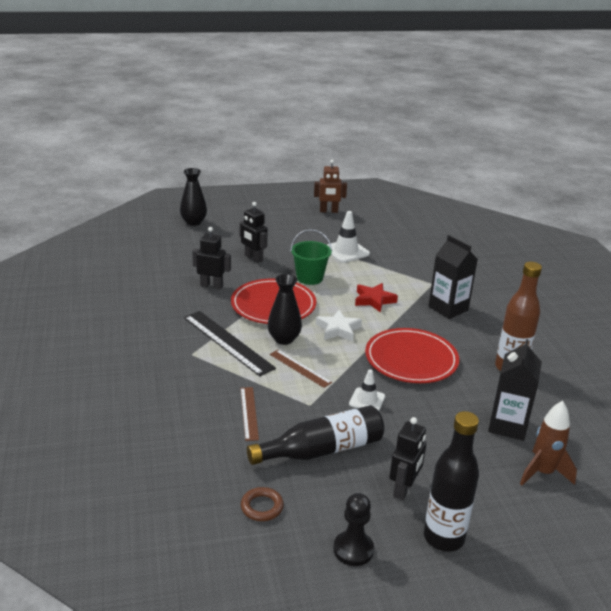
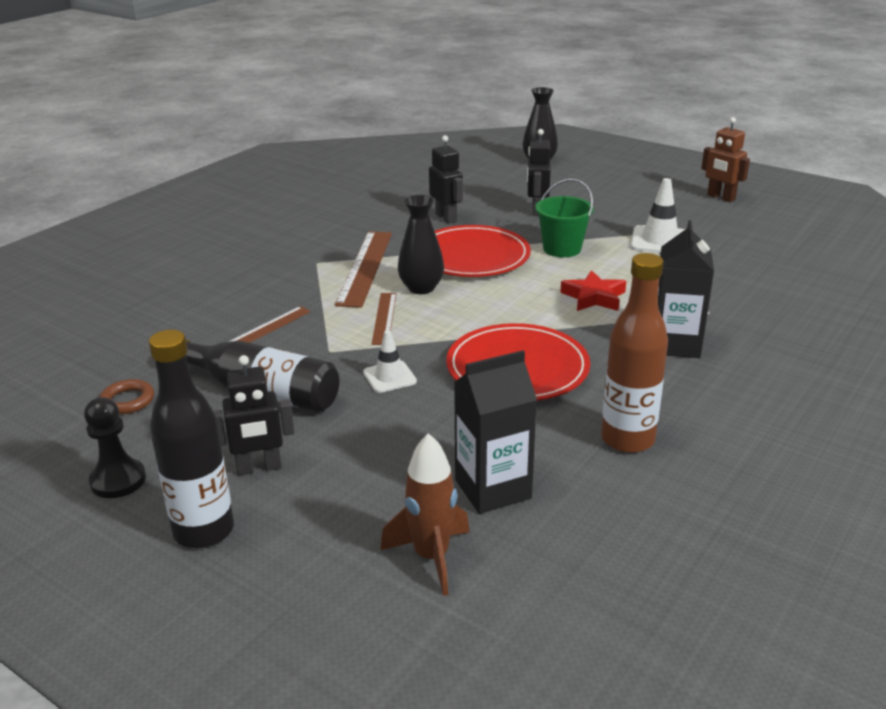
camera: 50 degrees right, 0 degrees up
black ruler [184,311,276,376] -> brown ruler [335,231,392,308]
white star [316,310,362,341] -> none

